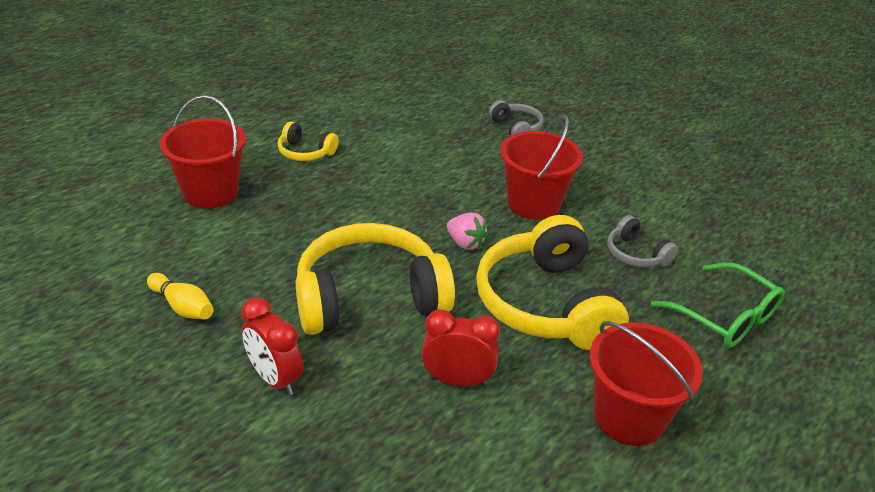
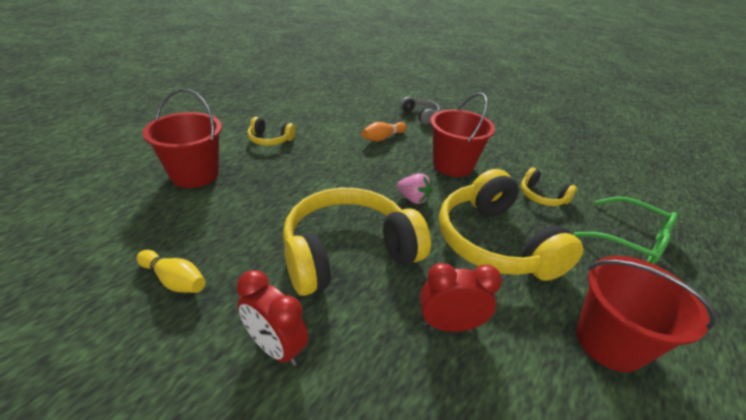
camera: 10 degrees left, 0 degrees up
grey headphones [607,215,678,267] -> yellow headphones [521,168,577,206]
none -> orange bowling pin [362,122,407,141]

